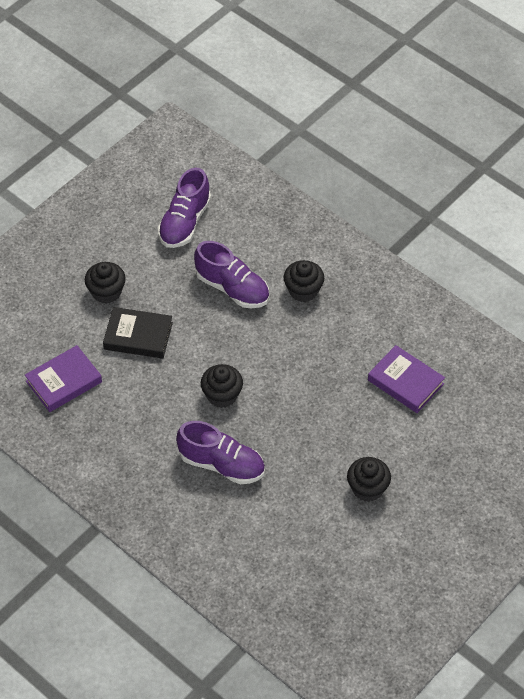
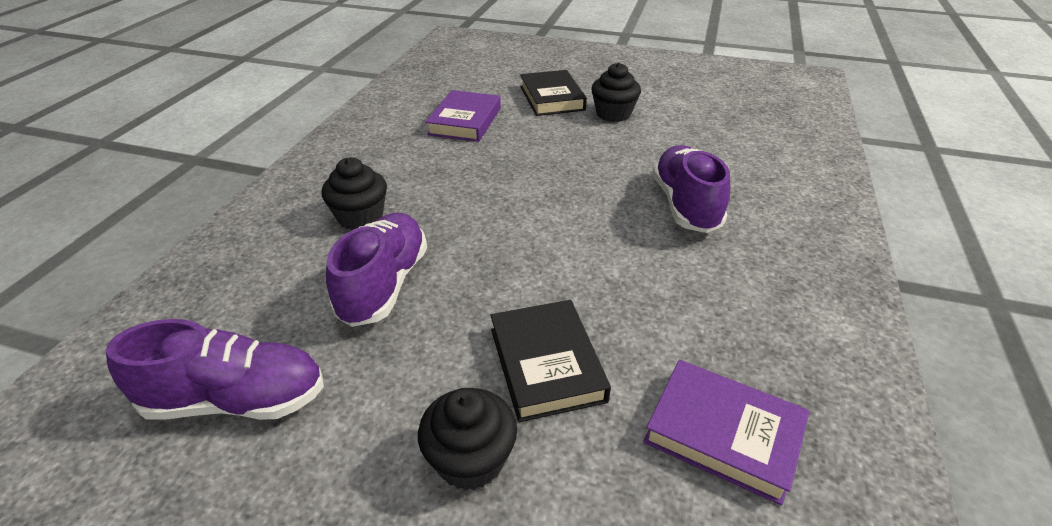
camera: 115 degrees left, 15 degrees down
black cupcake [201,364,243,408] -> none
none -> black book [520,70,587,116]

